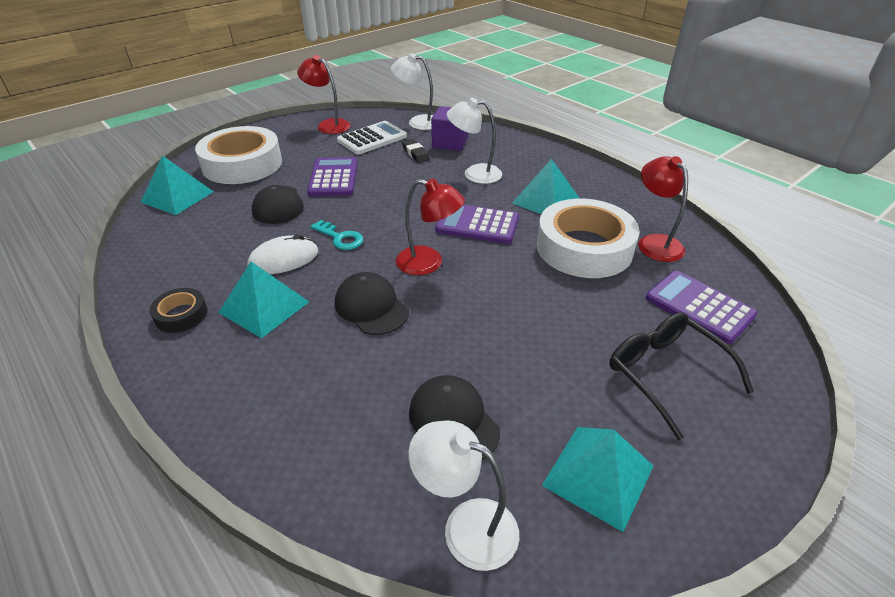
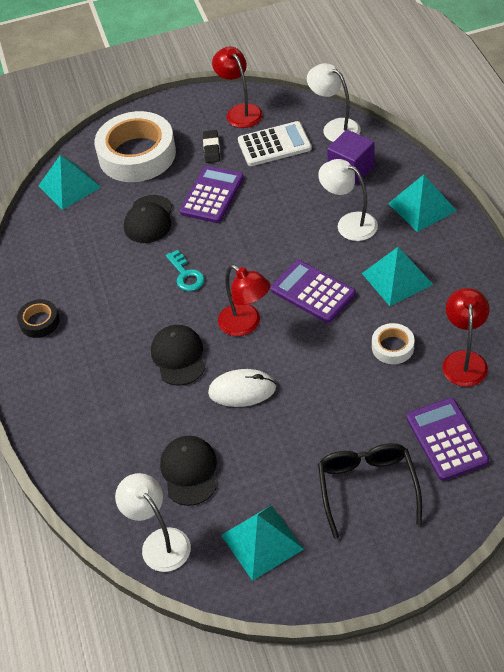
camera: 30 degrees right, 10 degrees up
turquoise pyramid [218,262,309,338] -> turquoise pyramid moved to [388,175,457,232]
white mouse [248,234,318,274] -> white mouse moved to [208,369,276,407]
black eraser [402,139,430,163] -> black eraser moved to [203,130,220,163]
white tape [537,199,640,278] -> white tape [372,323,415,364], size x0.46

